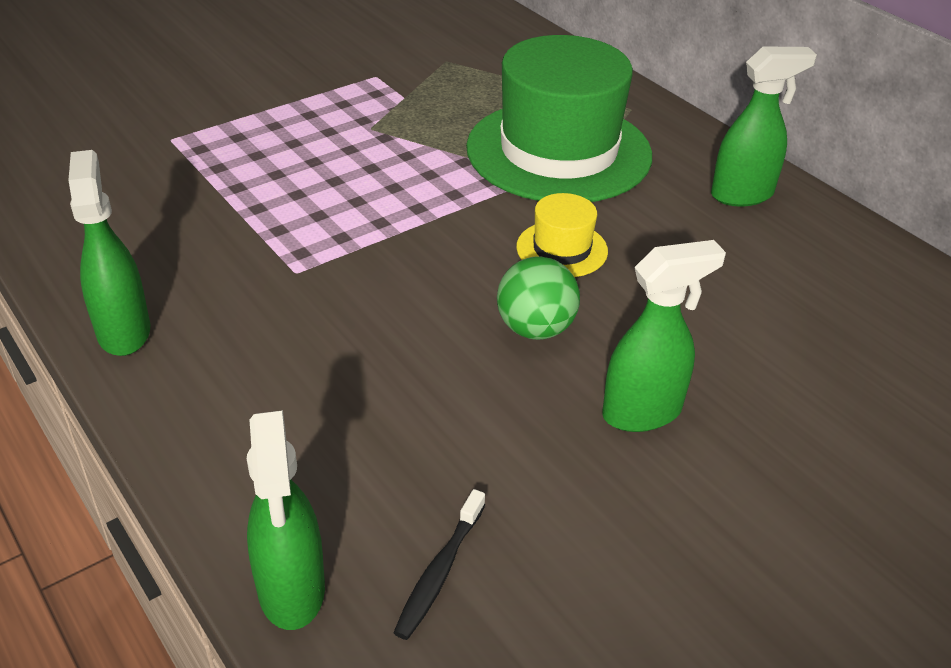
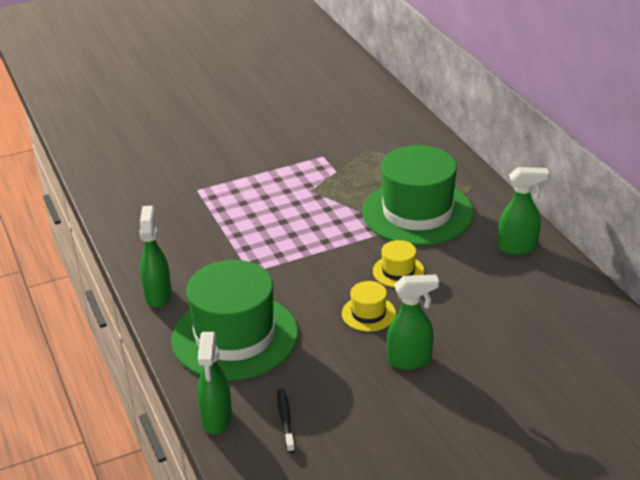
camera: 15 degrees right, 5 degrees down
black toothbrush [393,489,485,640] -> black toothbrush turned 135 degrees clockwise [277,389,295,453]
green ball [497,256,580,340] -> yellow hat [342,281,396,332]
none -> green hat [171,260,298,380]

